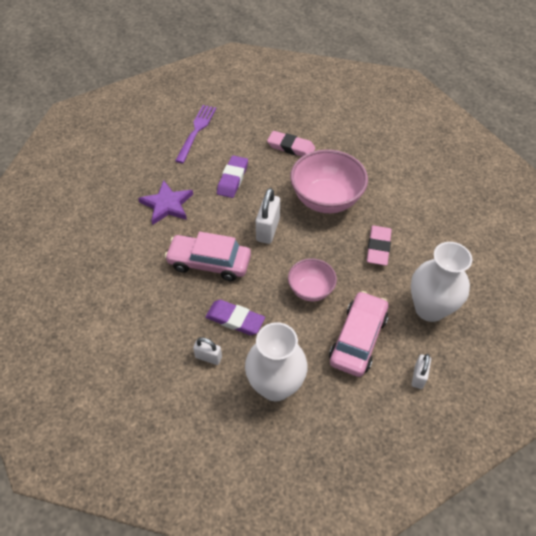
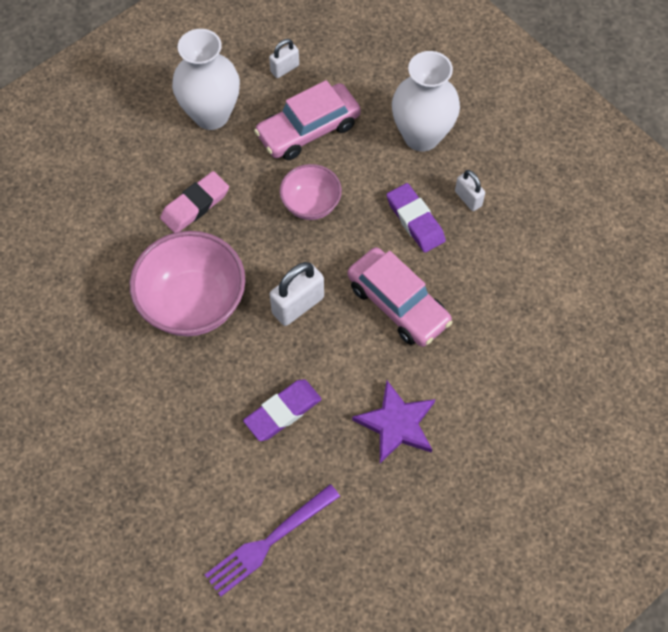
camera: 145 degrees left, 10 degrees up
pink eraser [267,131,316,156] -> none

